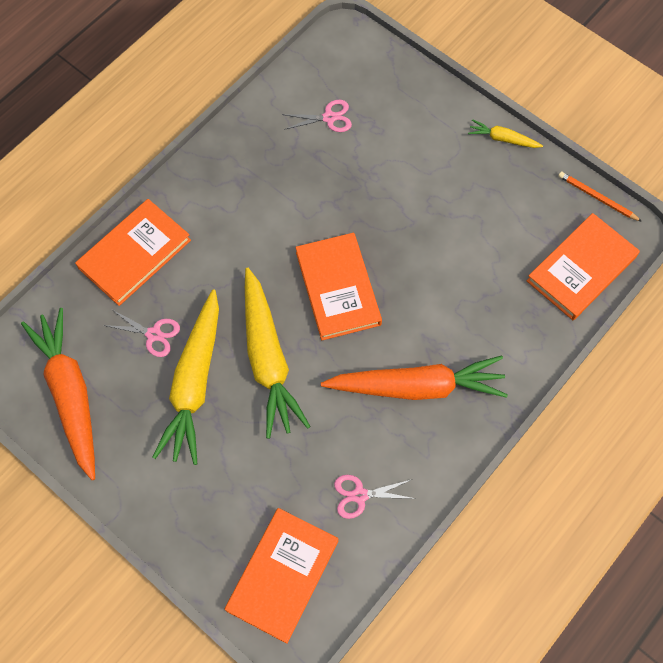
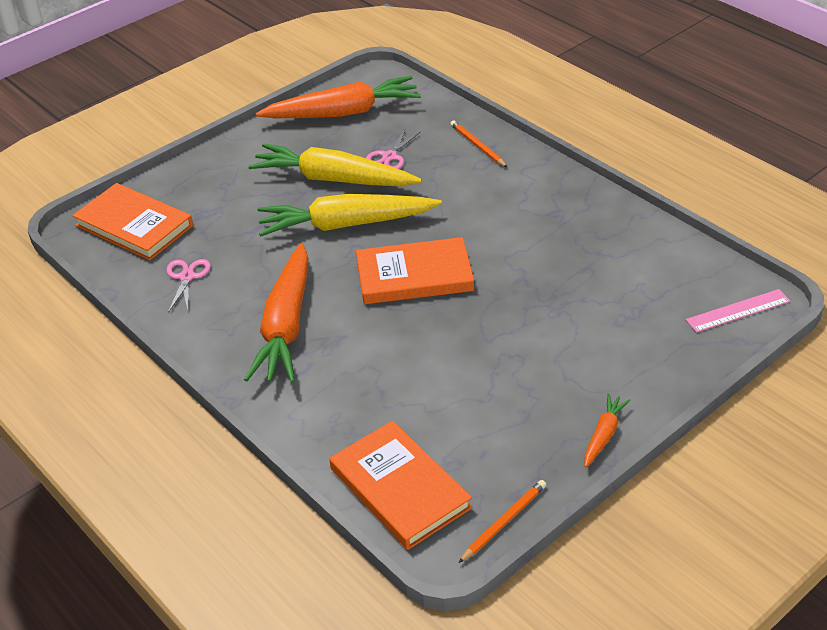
camera: 100 degrees right, 25 degrees down
orange book [75,199,191,306] -> orange pencil [450,120,508,168]
pink scissors [282,100,352,132] -> none
yellow carrot [468,119,543,148] -> orange carrot [584,393,631,467]
none -> pink ruler [686,289,790,333]

